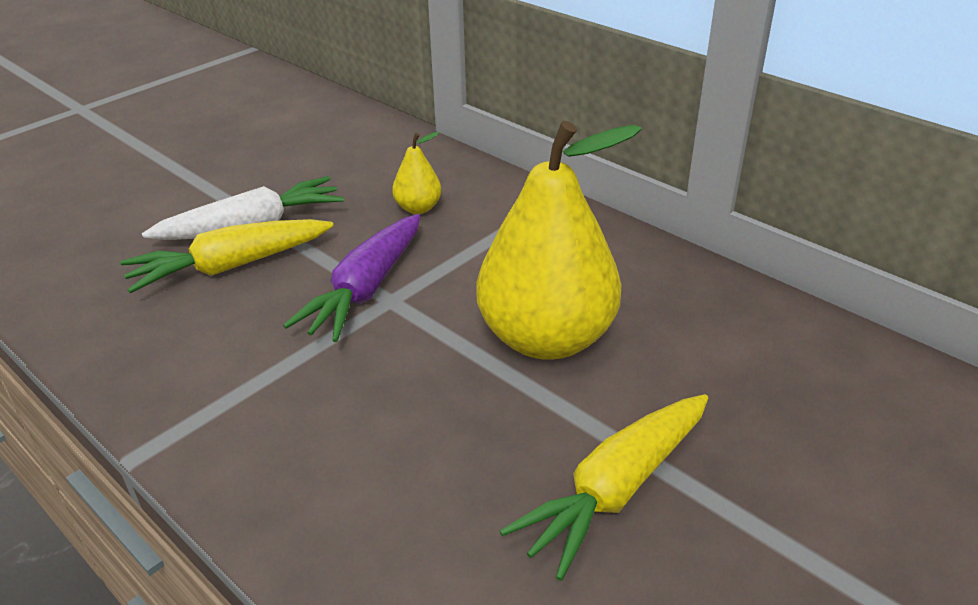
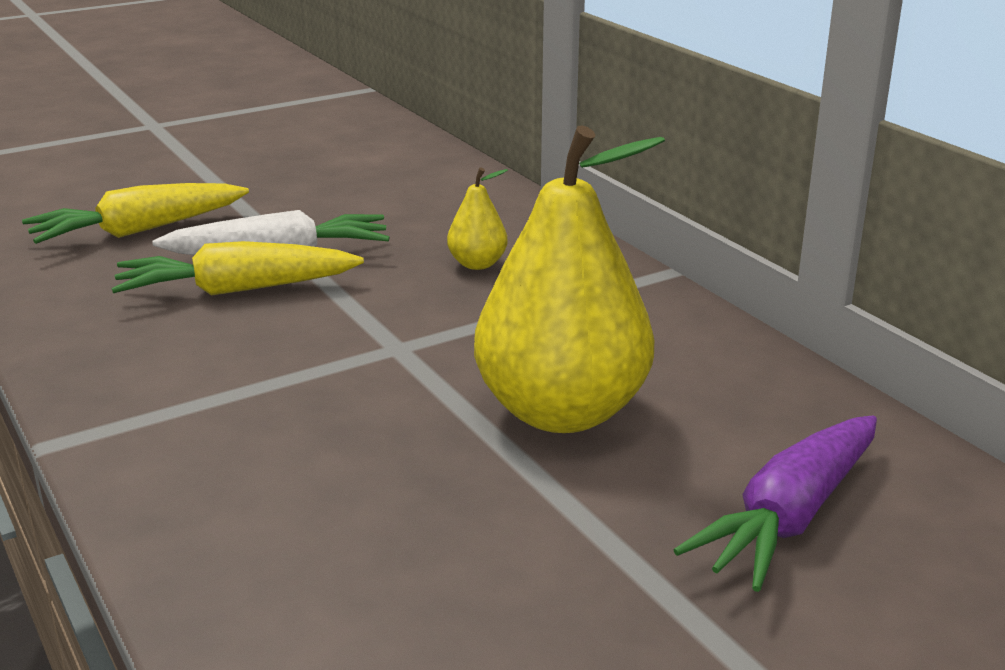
camera: 15 degrees right, 10 degrees down
purple carrot [283,214,420,342] -> purple carrot moved to [674,416,877,592]
yellow carrot [500,394,708,581] -> yellow carrot moved to [22,183,249,244]

